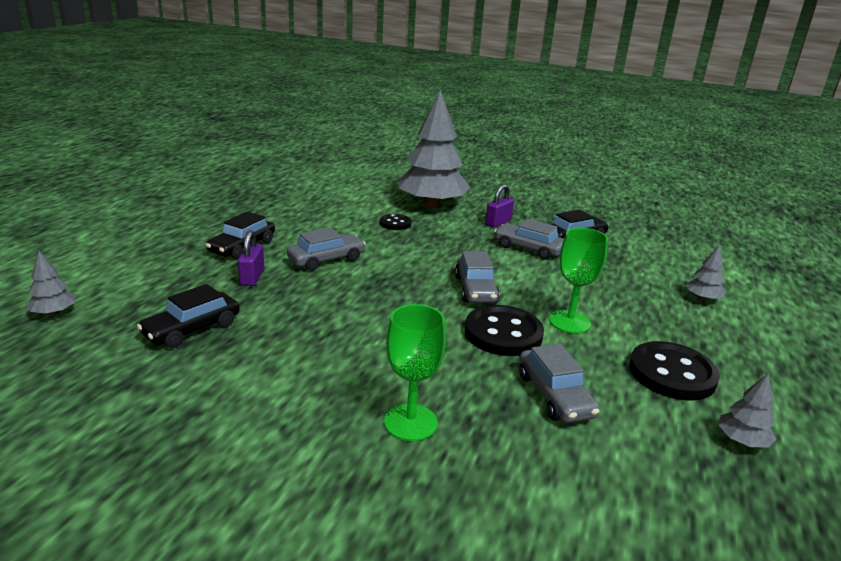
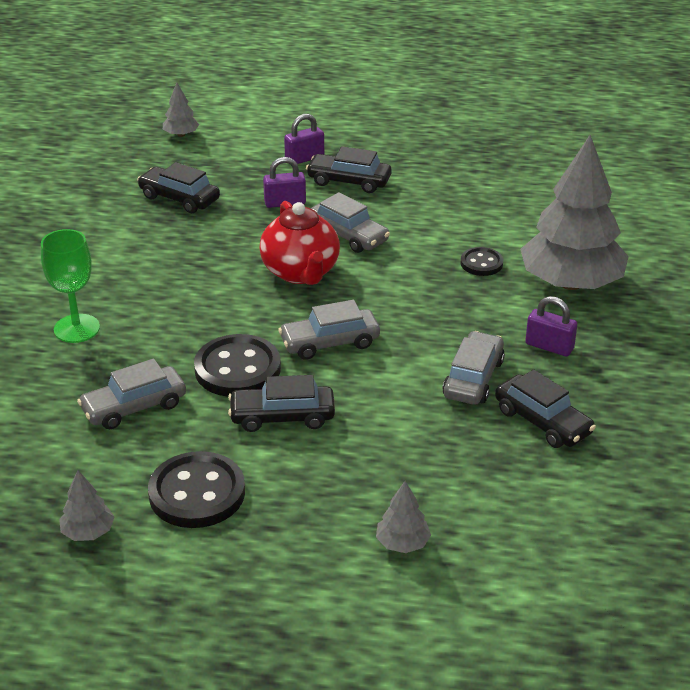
camera: 80 degrees right, 10 degrees up
green goblet [549,228,608,333] -> black car [228,375,335,432]
none -> red teapot [259,201,340,285]
none -> purple padlock [284,114,324,164]

